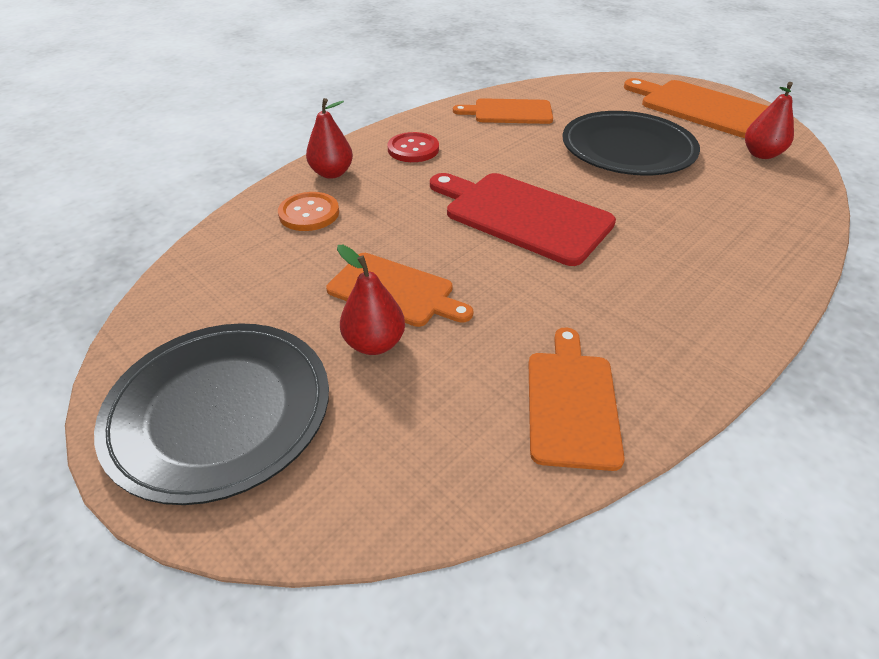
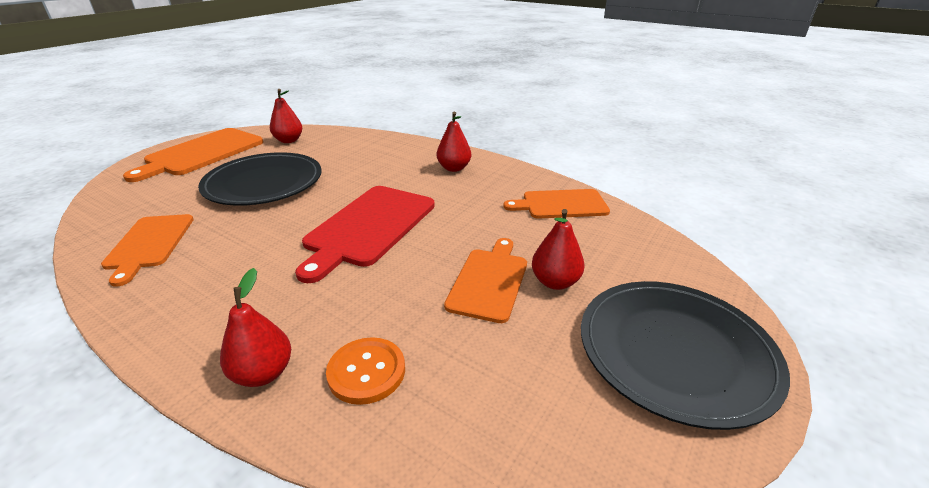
camera: 100 degrees left, 10 degrees down
red button [388,132,439,162] -> none
none -> red pear [437,112,471,172]

